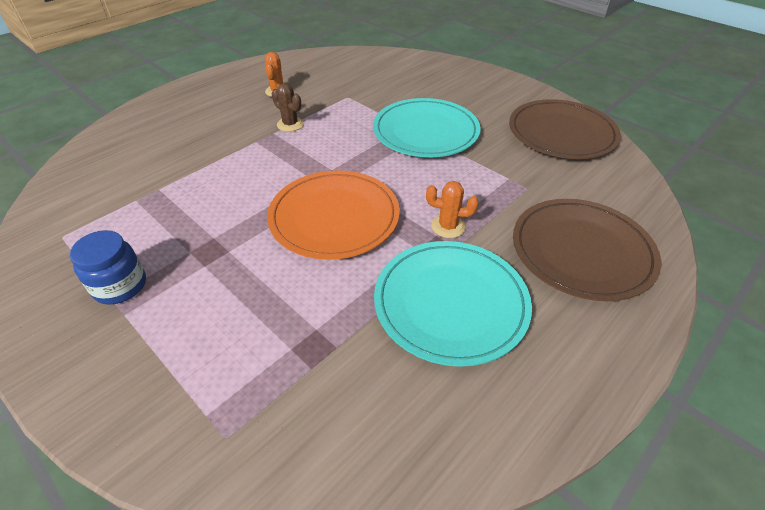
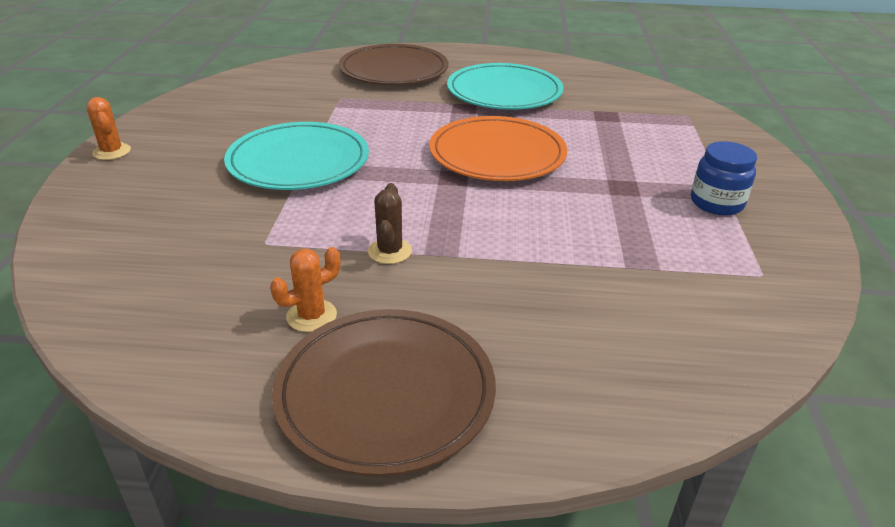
camera: 130 degrees left, 10 degrees down
orange cactus [426,181,479,238] -> orange cactus moved to [86,97,131,160]
brown plate [509,99,621,159] -> brown plate moved to [272,309,496,476]

